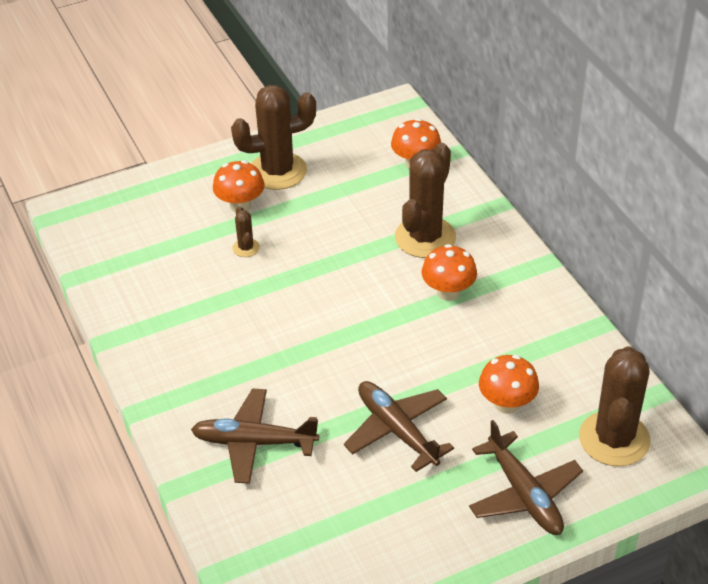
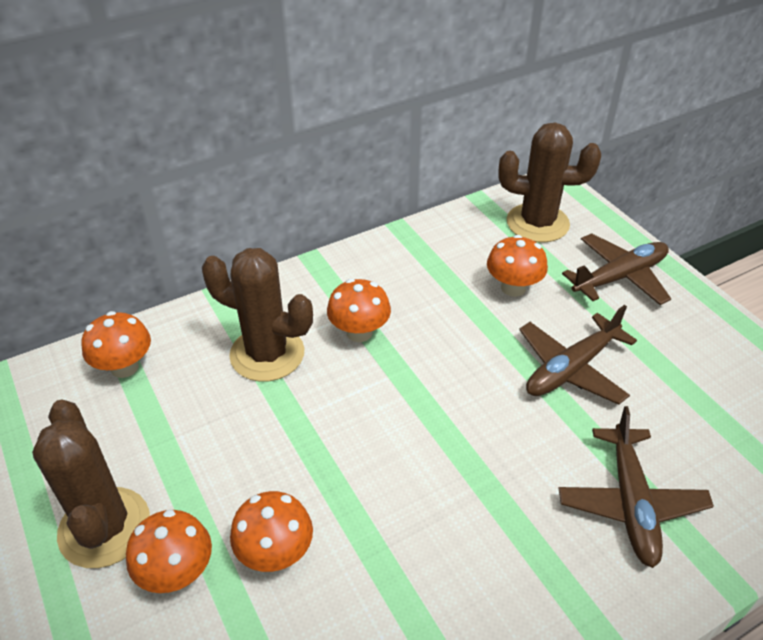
camera: 95 degrees left, 0 degrees up
brown cactus [232,206,260,257] -> orange mushroom [230,491,313,572]

